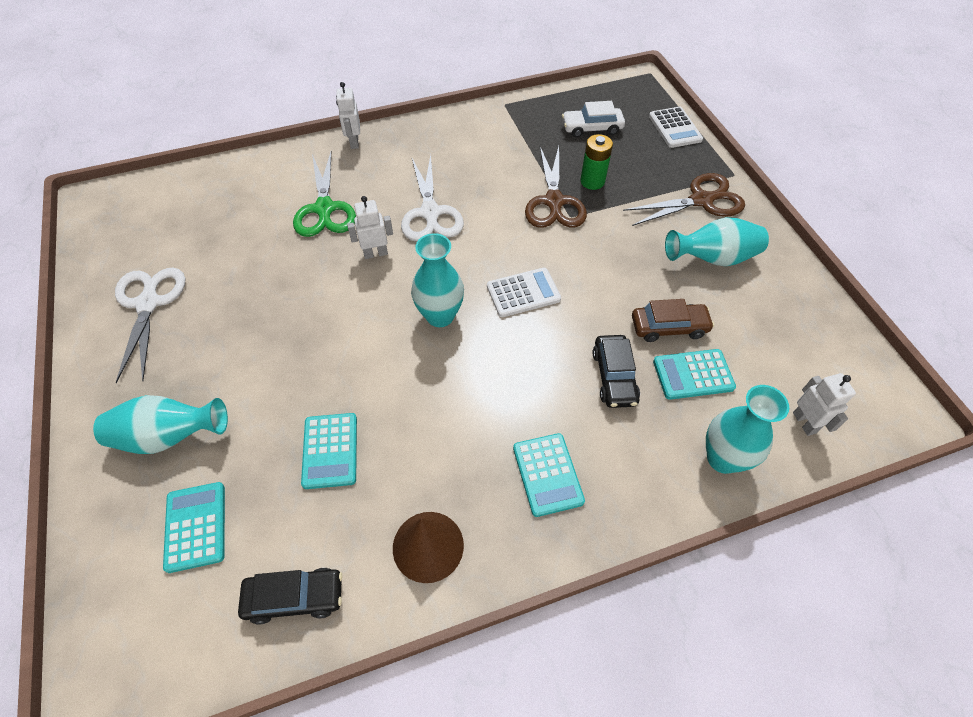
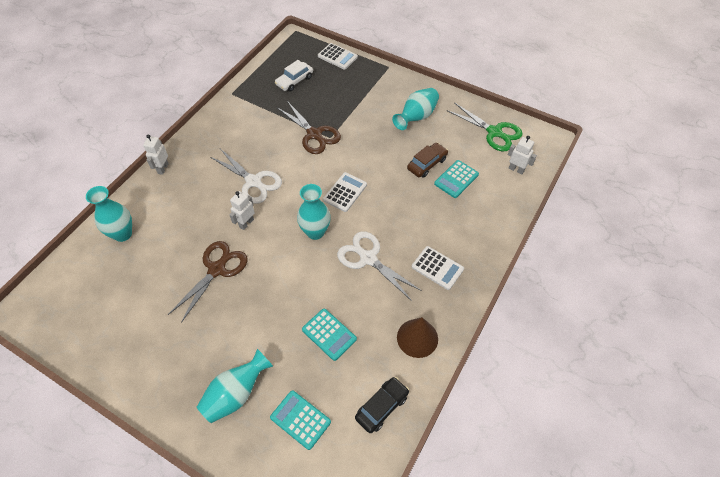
camera: 40 degrees left, 0 degrees up
white scissors [115,267,185,384] -> white scissors moved to [337,231,422,301]
green scissors [293,152,356,237] -> green scissors moved to [447,102,523,151]
white robot [336,82,360,149] -> white robot turned 60 degrees clockwise [143,135,169,175]
turquoise calculator [513,433,585,517] -> white calculator [412,246,464,290]
green battery [580,134,613,190] -> none
black car [593,335,640,408] -> none
brown scissors [623,173,745,226] -> brown scissors moved to [168,241,248,323]
turquoise vase [706,385,789,474] -> turquoise vase moved to [86,186,132,242]

